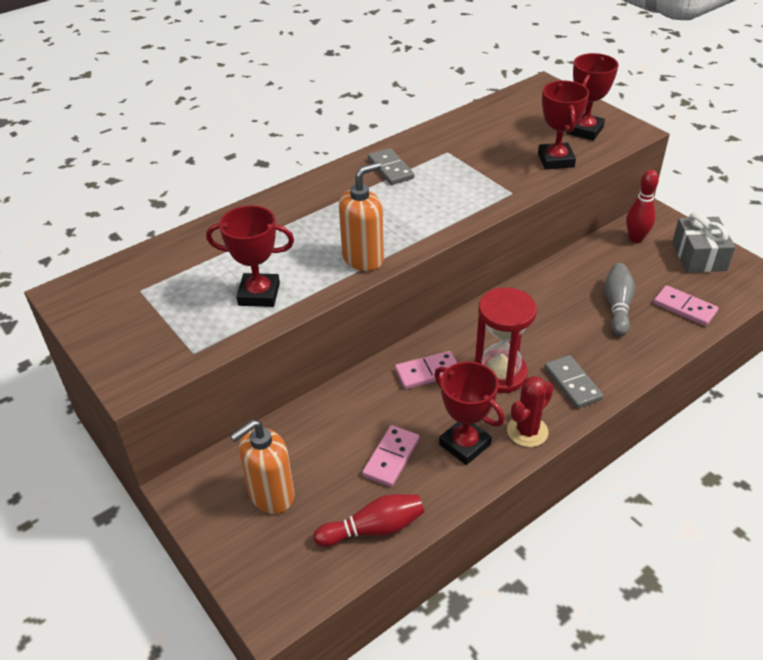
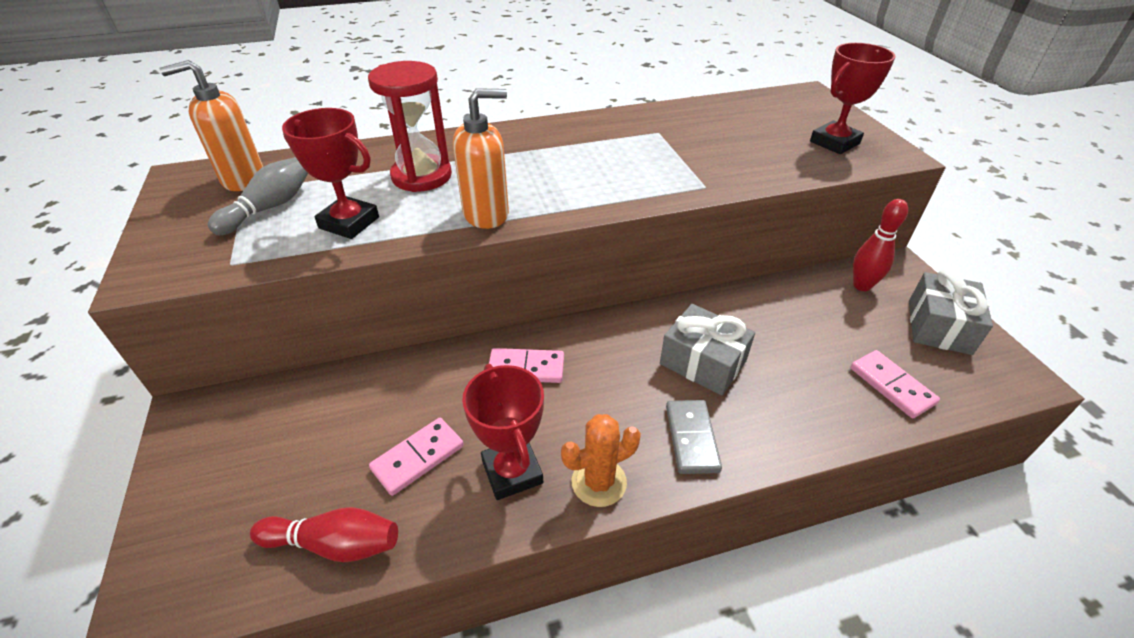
camera: 20 degrees right, 0 degrees up
orange soap dispenser [230,420,294,514] -> orange soap dispenser moved to [160,60,263,191]
grey domino [368,148,414,185] -> none
red hourglass [475,287,537,393] -> red hourglass moved to [368,61,452,192]
red cactus [507,376,553,447] -> orange cactus [561,414,641,507]
red trophy [538,81,589,169] -> none
grey bowling pin [604,263,635,336] -> grey bowling pin moved to [208,157,308,235]
none -> grey gift [660,304,755,395]

